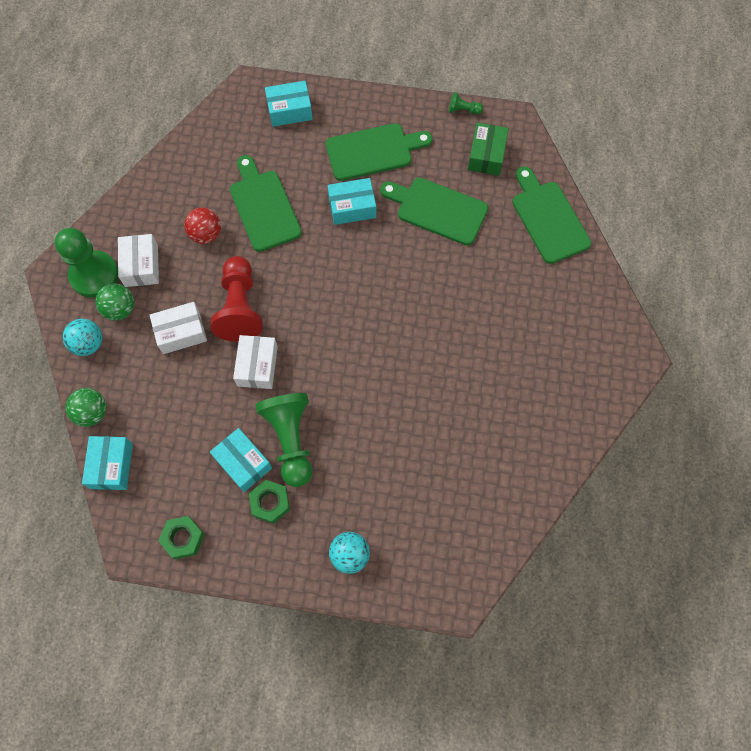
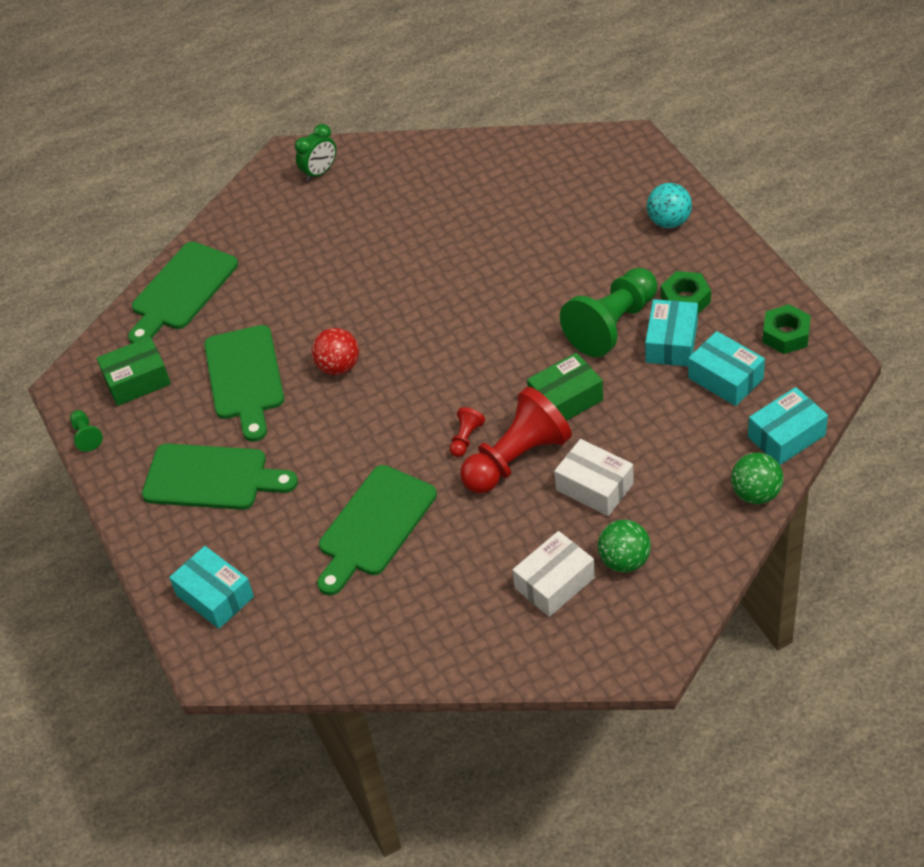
camera: 120 degrees left, 20 degrees down
green pawn [55,228,118,298] -> none
turquoise ball [63,319,103,356] -> none
red ball [184,207,221,244] -> red ball moved to [312,328,359,375]
white box [233,335,278,389] -> green box [527,353,603,421]
green cutting board [325,123,433,181] -> green cutting board turned 150 degrees clockwise [142,444,298,510]
turquoise box [328,178,376,225] -> turquoise box moved to [688,331,765,406]
none -> green clock [295,124,336,181]
none -> red pawn [449,407,485,457]

